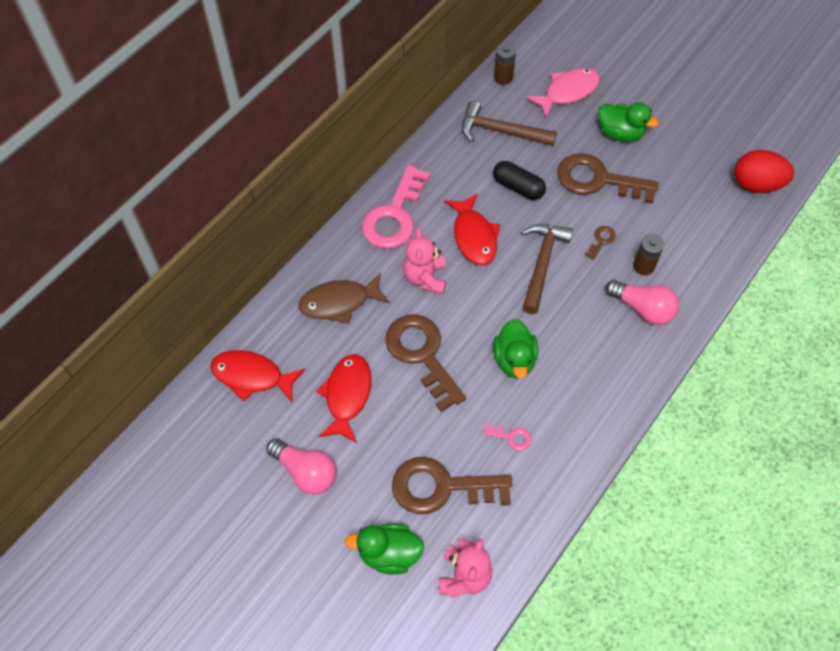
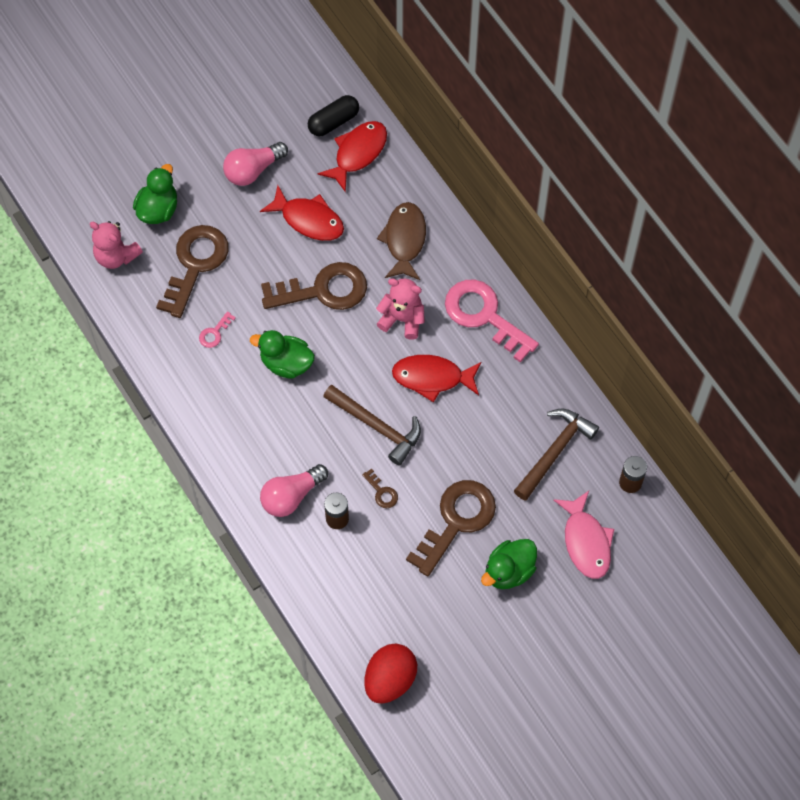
camera: 110 degrees right, 5 degrees up
black capsule [493,161,546,200] -> black capsule moved to [308,95,359,136]

